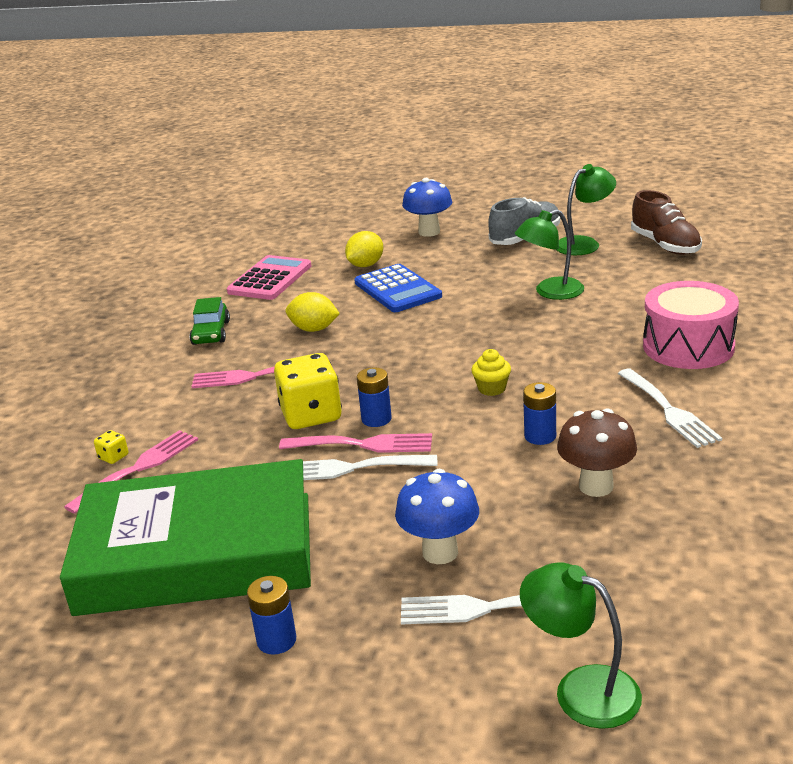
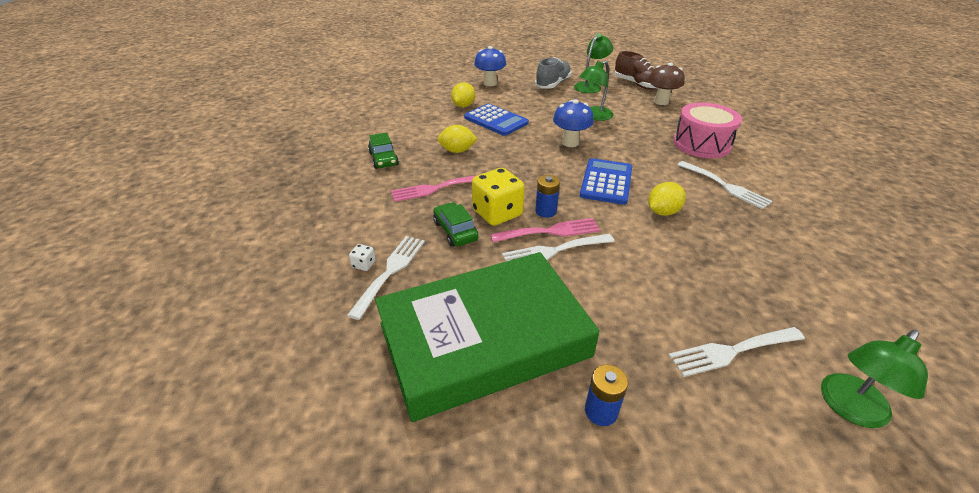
camera: 20 degrees left, 10 degrees up
pink fork [64,430,198,514] -> white fork [347,236,425,320]
yellow dice [94,430,128,464] -> white dice [349,244,376,271]
pink calculator [227,255,311,300] -> none
blue mushroom [395,469,479,564] -> blue mushroom moved to [553,99,594,147]
yellow cupcake [472,349,511,396] -> blue calculator [580,158,632,205]
green lamp [520,562,642,729] -> green lamp turned 60 degrees counterclockwise [821,330,928,428]
blue battery [523,382,556,445] -> yellow lemon [648,182,686,216]
brown mushroom [557,408,637,497] -> brown mushroom moved to [648,62,685,105]
none -> green car [433,202,479,247]

